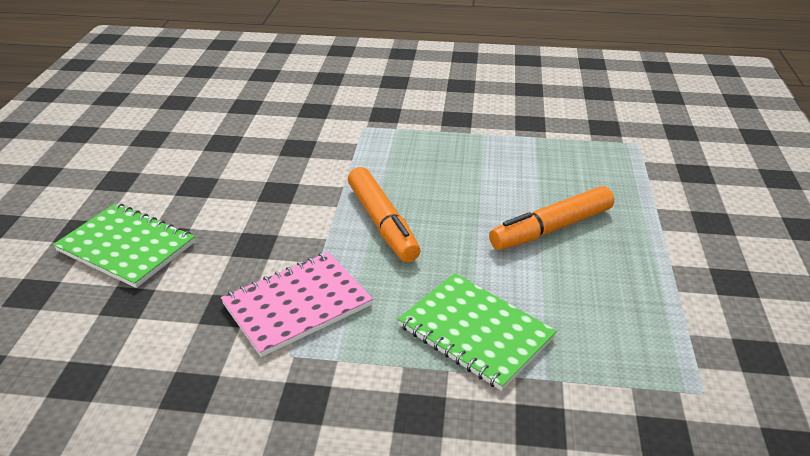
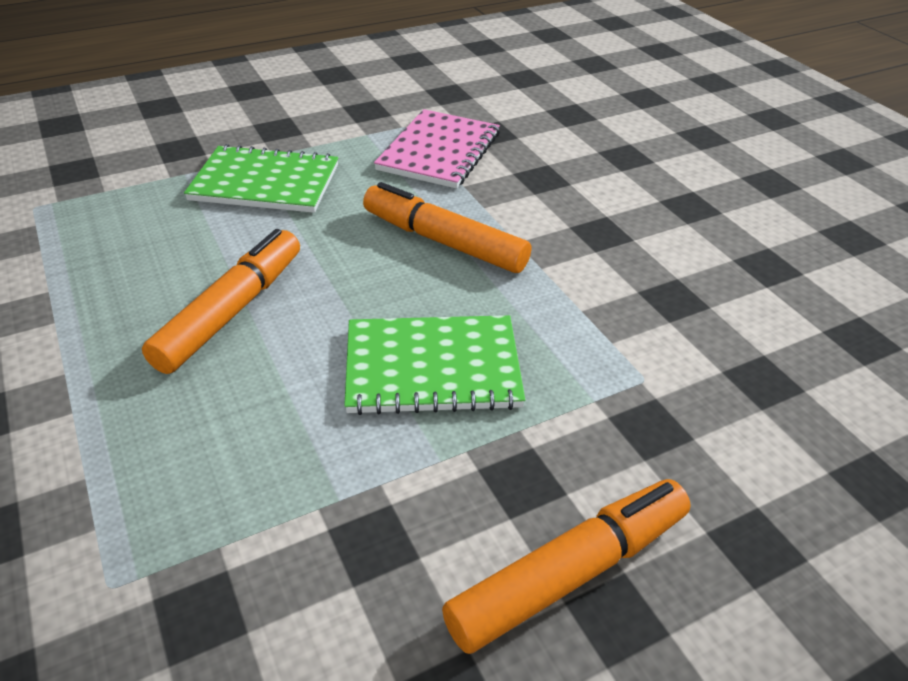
camera: 145 degrees right, 5 degrees up
green notebook [53,203,195,288] -> green notebook moved to [344,315,525,415]
none -> orange marker [442,479,691,654]

